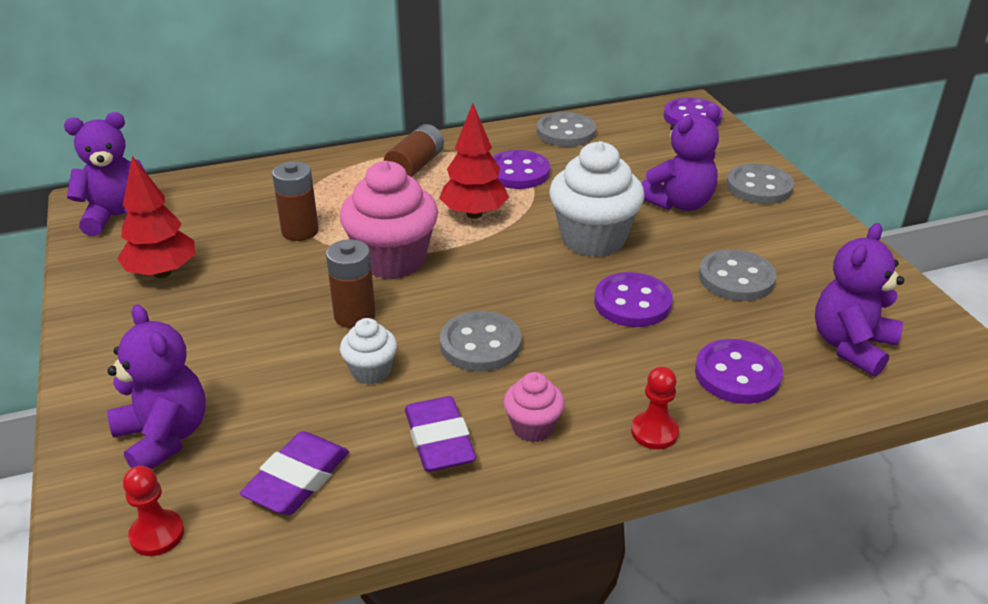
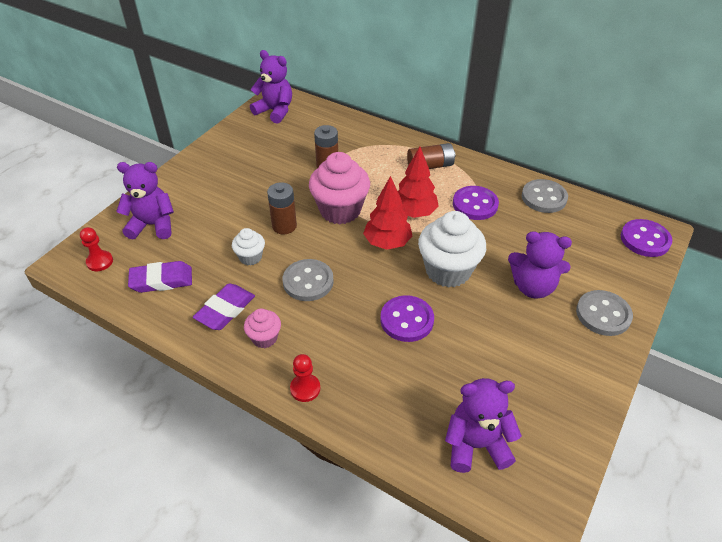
camera: 50 degrees right, 10 degrees up
purple teddy bear [107,305,206,469] -> purple teddy bear turned 105 degrees counterclockwise [116,162,174,239]
red tree [117,156,195,278] -> red tree moved to [363,176,412,250]
purple button [695,339,783,404] -> none
grey button [699,249,776,301] -> none

